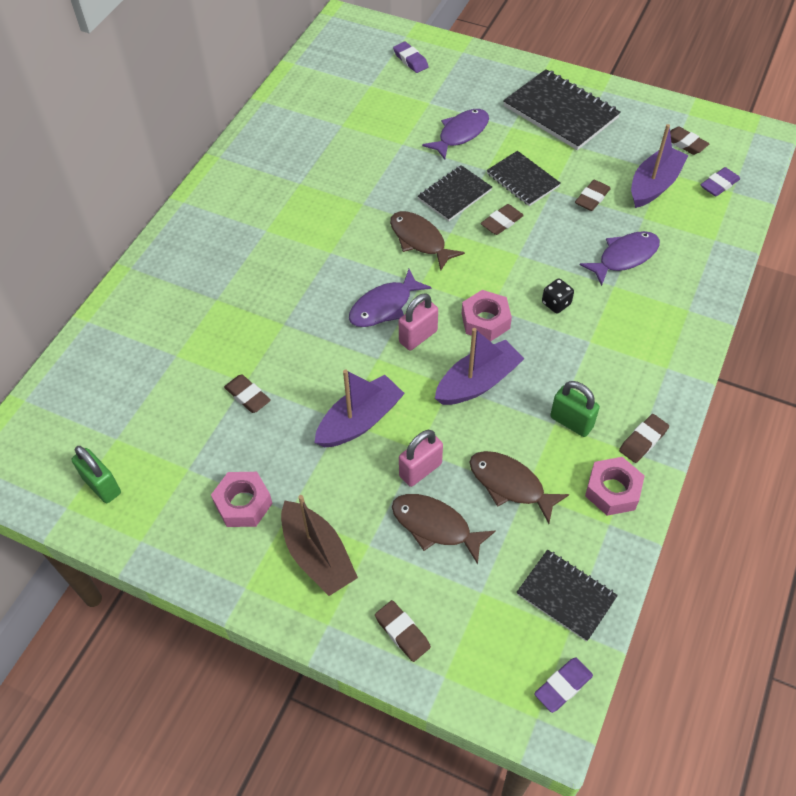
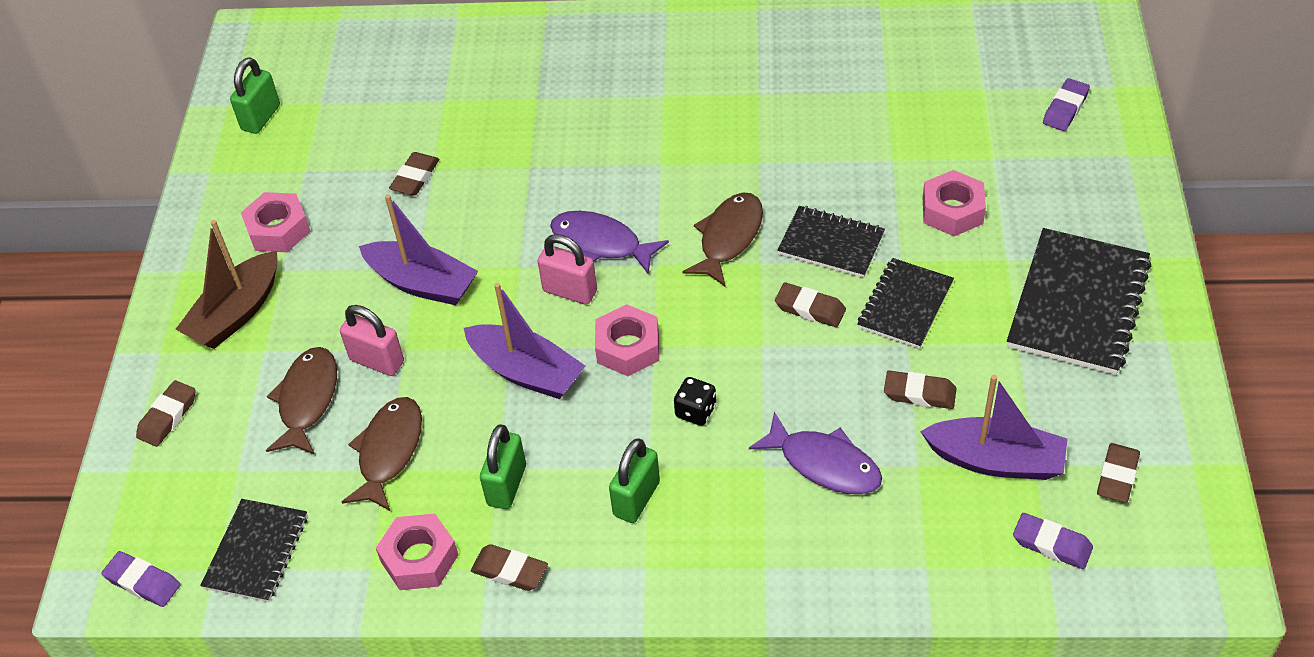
camera: 70 degrees right, 5 degrees down
purple fish [422,109,489,160] -> pink nut [923,170,986,236]
none -> green padlock [609,438,660,523]

